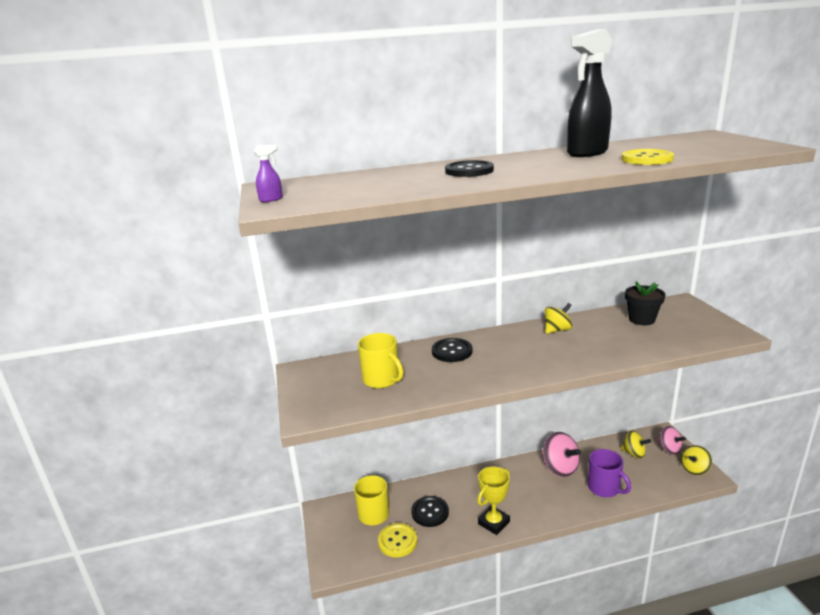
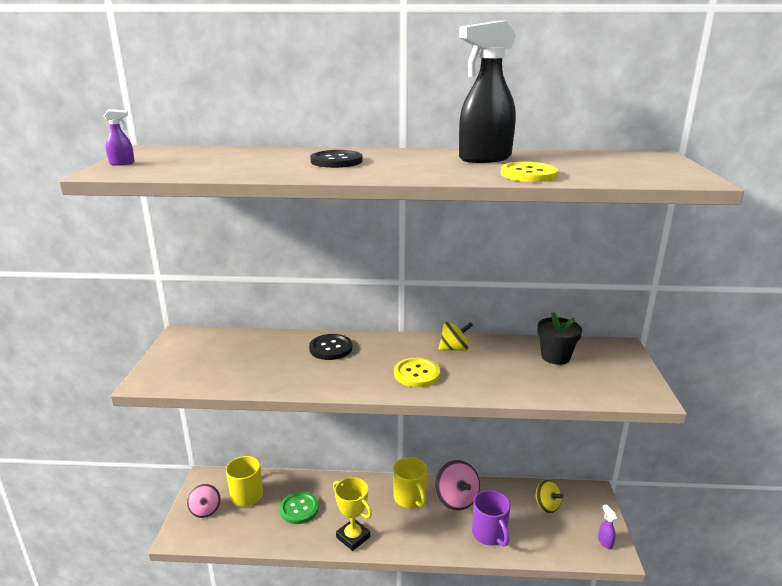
camera: 15 degrees right, 0 degrees up
yellow mug [358,333,404,389] -> yellow mug moved to [393,457,427,508]
yellow button [378,523,417,557] -> yellow button moved to [394,358,440,387]
black button [411,496,449,527] -> green button [279,492,319,524]
yellow trophy [477,466,510,535] -> yellow trophy turned 75 degrees clockwise [333,477,372,551]
pink spinning top [657,426,686,455] -> pink spinning top moved to [187,484,221,518]
yellow spinning top [681,445,712,475] -> purple spray bottle [598,504,617,549]

